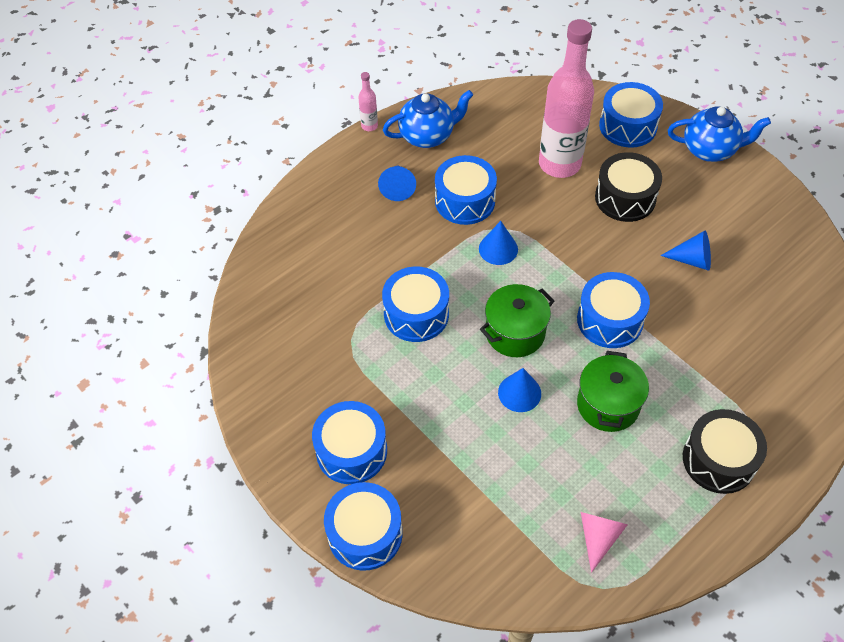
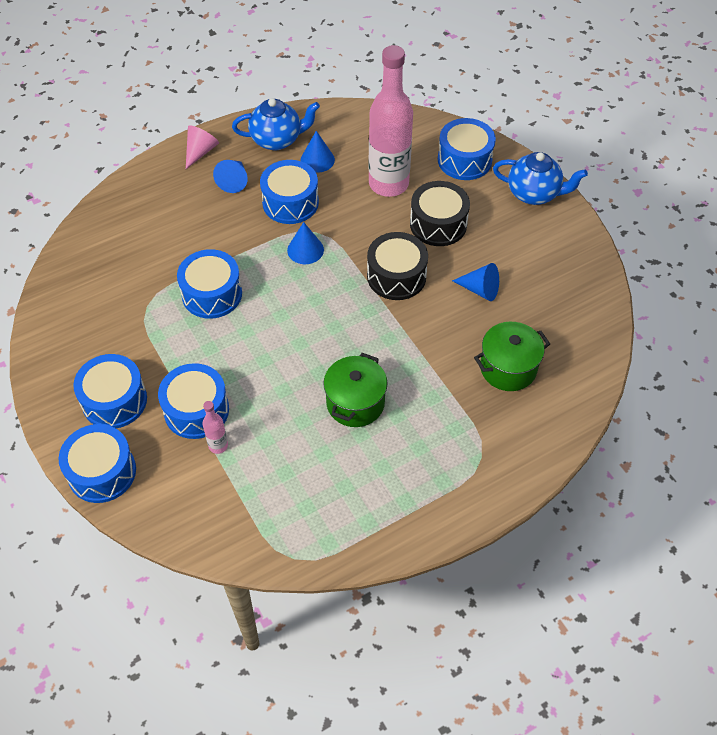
camera: 10 degrees right, 0 degrees up
pink bottle [358,72,378,131] -> pink bottle moved to [203,401,228,454]
green pot [480,284,554,357] -> green pot moved to [474,322,550,391]
blue cone [498,368,541,412] -> blue cone moved to [301,131,335,173]
blue drum [577,272,650,348] -> blue drum moved to [158,363,229,439]
pink cone [581,512,628,573] -> pink cone moved to [186,125,219,169]
black drum [683,409,767,494] -> black drum moved to [367,232,428,300]

